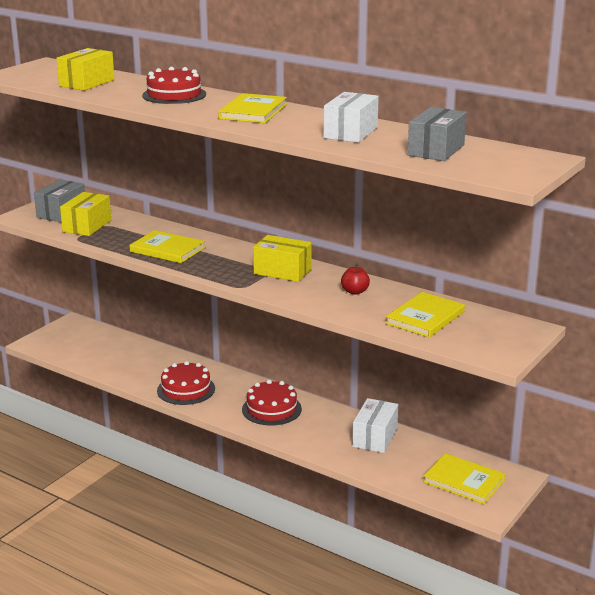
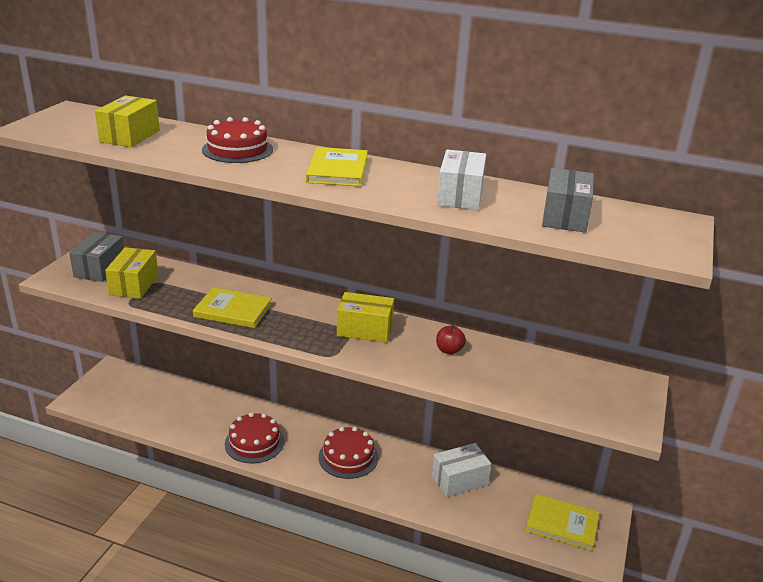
camera: 15 degrees left, 5 degrees up
white box [352,398,398,453] -> white box turned 60 degrees clockwise [432,443,491,497]
yellow book [386,292,465,338] -> none

